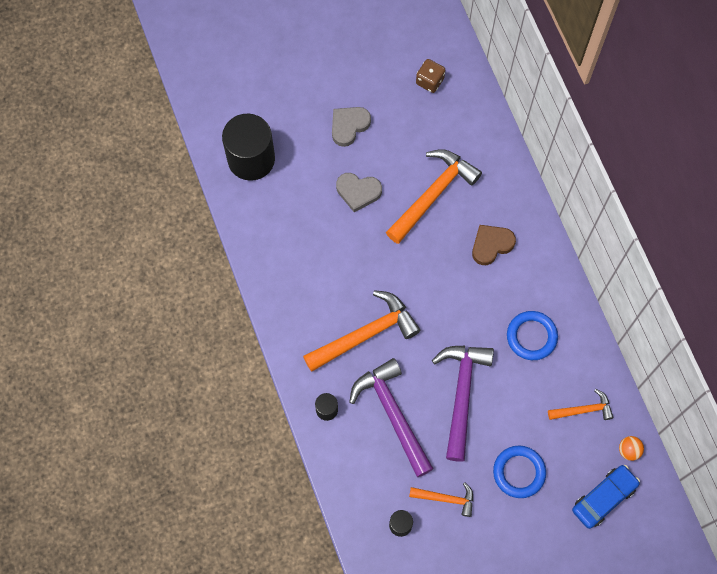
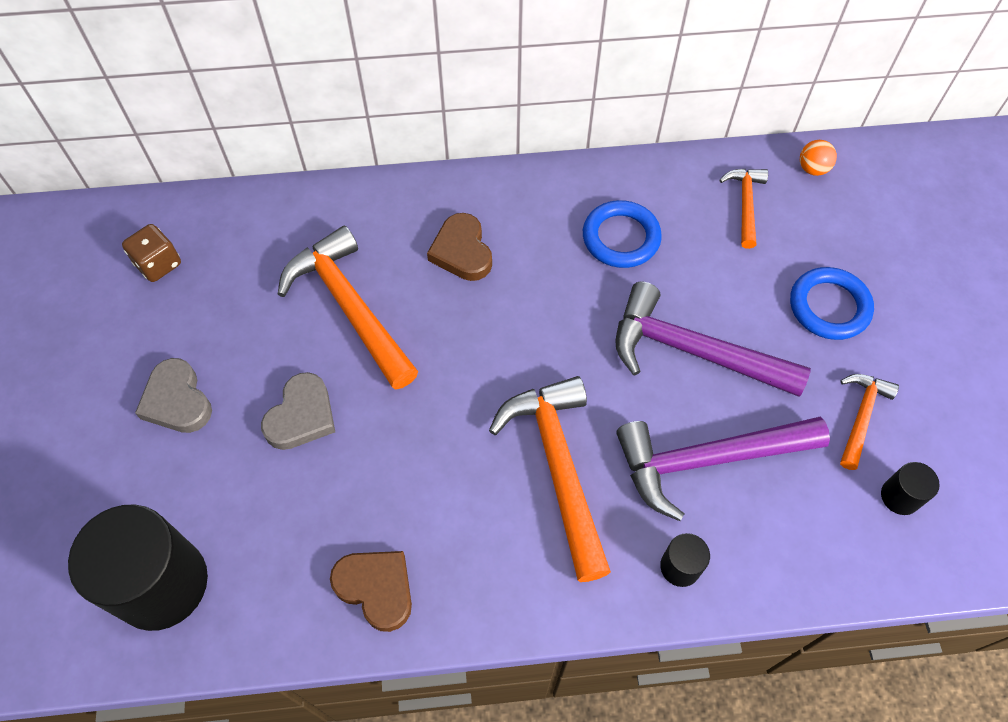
camera: 75 degrees left, 10 degrees down
blue car [572,465,640,529] -> none
none -> brown heart [330,551,412,632]

